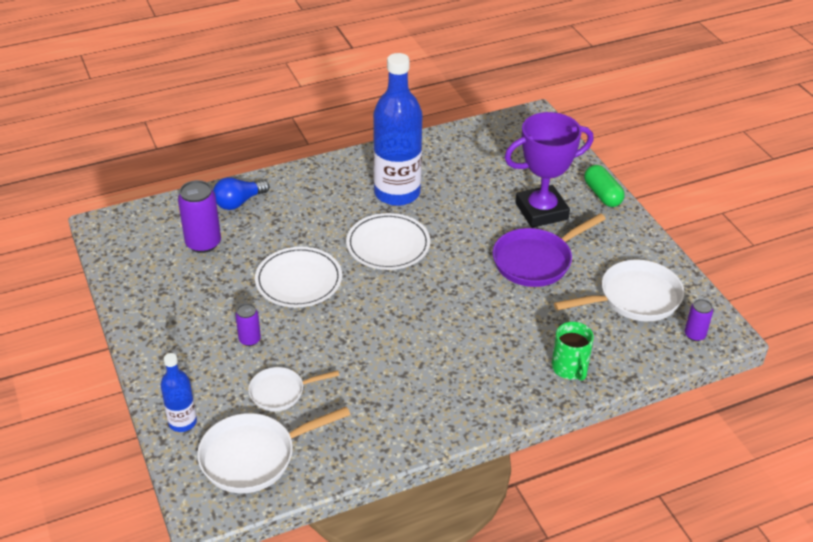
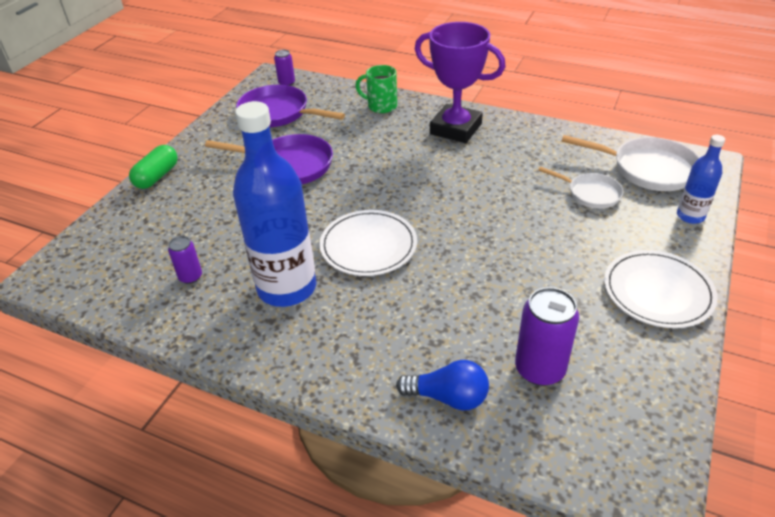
camera: 130 degrees left, 0 degrees up
purple can [235,303,261,346] -> purple can moved to [168,236,202,284]
white plate [255,247,342,307] -> white plate moved to [604,250,718,328]
purple trophy [504,112,594,228] -> purple trophy moved to [415,22,506,143]
green mug [552,322,594,381] -> green mug turned 105 degrees counterclockwise [355,65,397,113]
white pan [554,259,684,322] -> purple pan [236,85,345,127]

